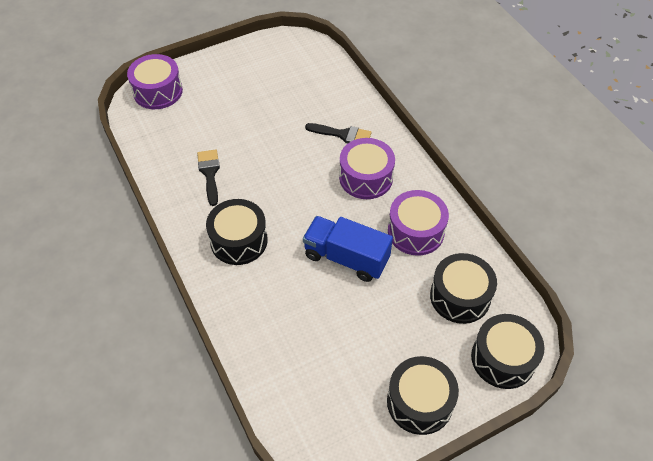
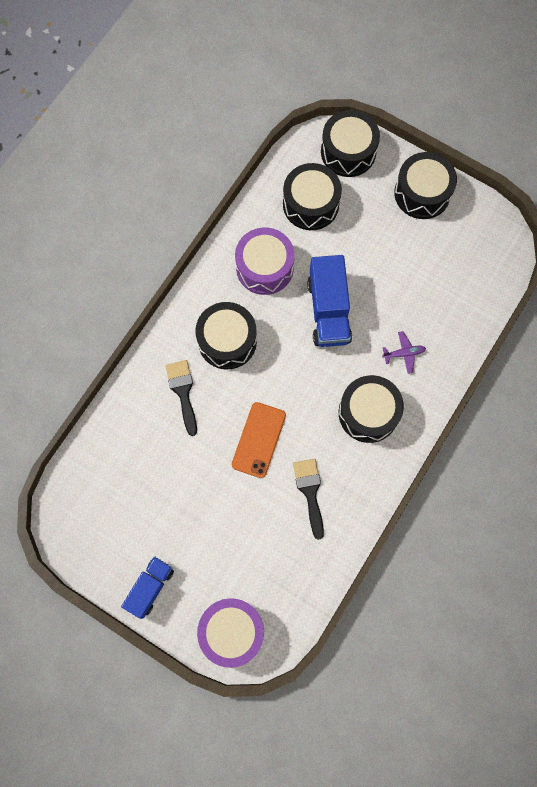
camera: 120 degrees left, 20 degrees up
black brush [197,150,220,206] -> black brush turned 120 degrees clockwise [293,459,324,540]
purple drum [339,138,395,199] -> black drum [195,302,257,370]
none -> blue truck [121,556,174,619]
none -> orange phone [232,402,286,478]
none -> purple plane [382,331,426,374]

